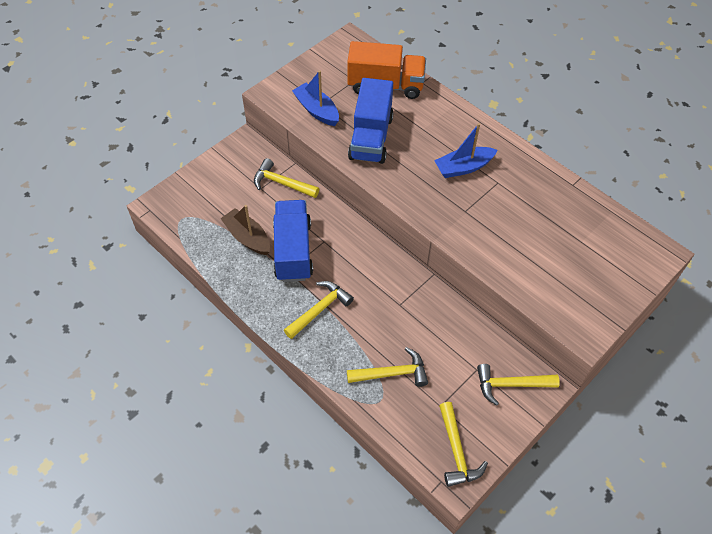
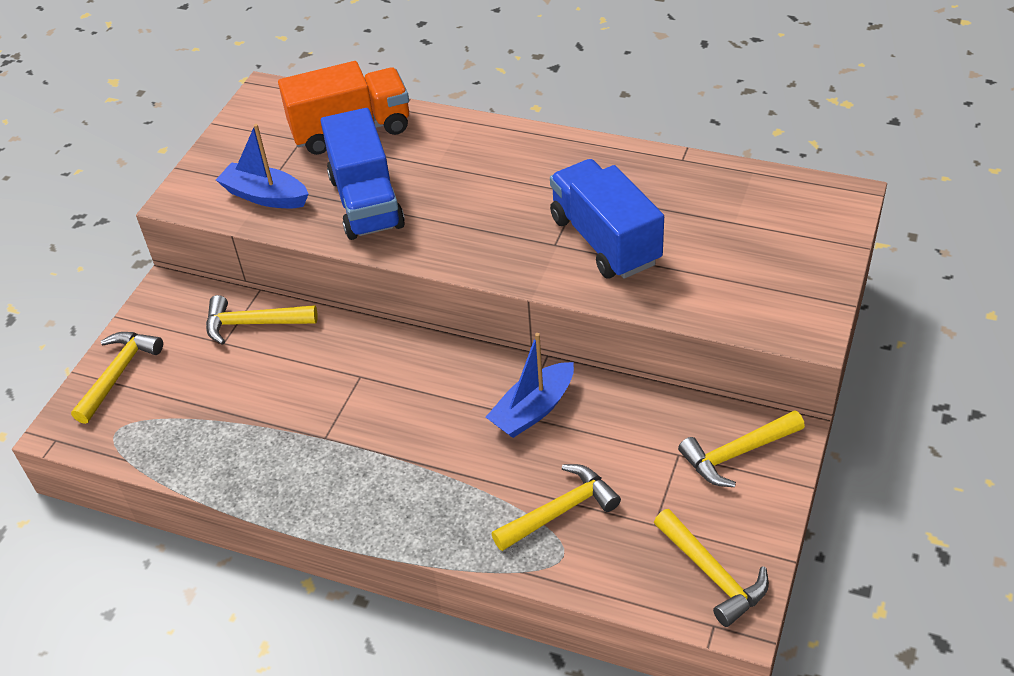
camera: 20 degrees left, 10 degrees down
brown boat [220,205,270,255] -> none
blue truck [273,200,313,282] -> blue truck moved to [550,159,664,279]
yellow hammer [284,281,354,339] -> yellow hammer moved to [71,332,163,424]
blue boat [434,123,497,178] -> blue boat moved to [486,333,574,438]

